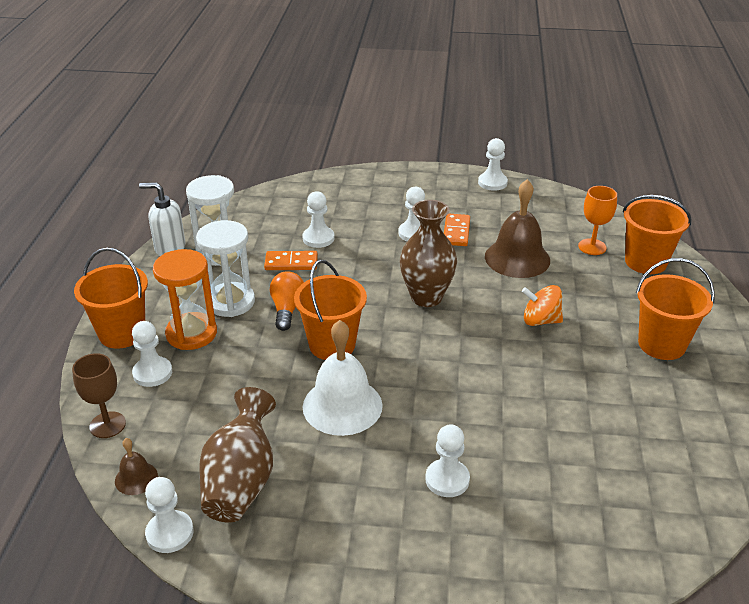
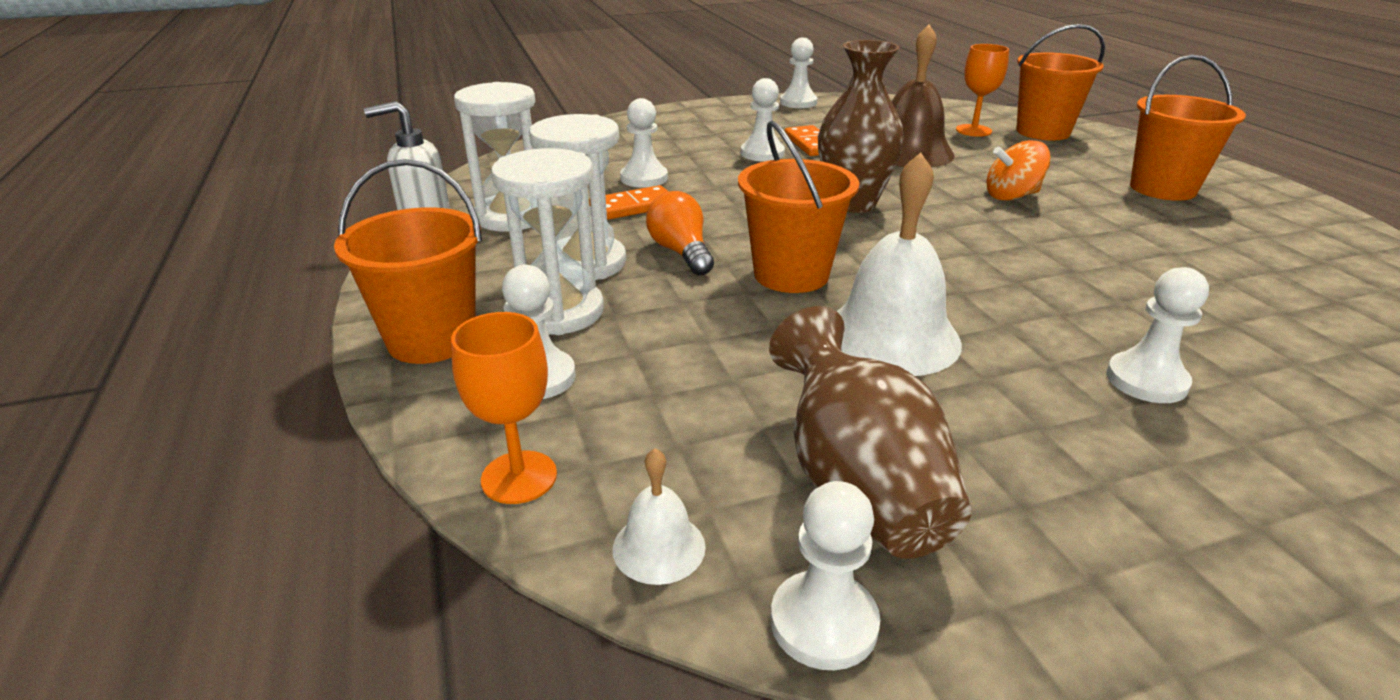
camera: 25 degrees left, 5 degrees down
brown goblet [72,353,126,438] -> orange goblet [451,312,557,504]
brown bell [115,438,158,495] -> white bell [612,448,706,585]
orange hourglass [153,249,217,350] -> white hourglass [491,148,604,335]

